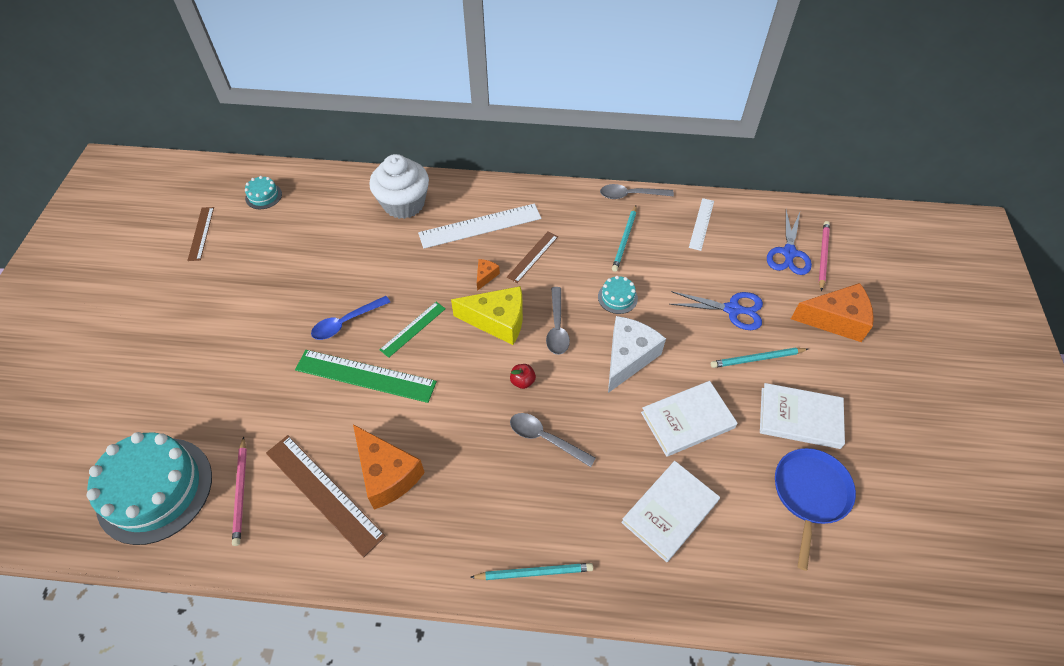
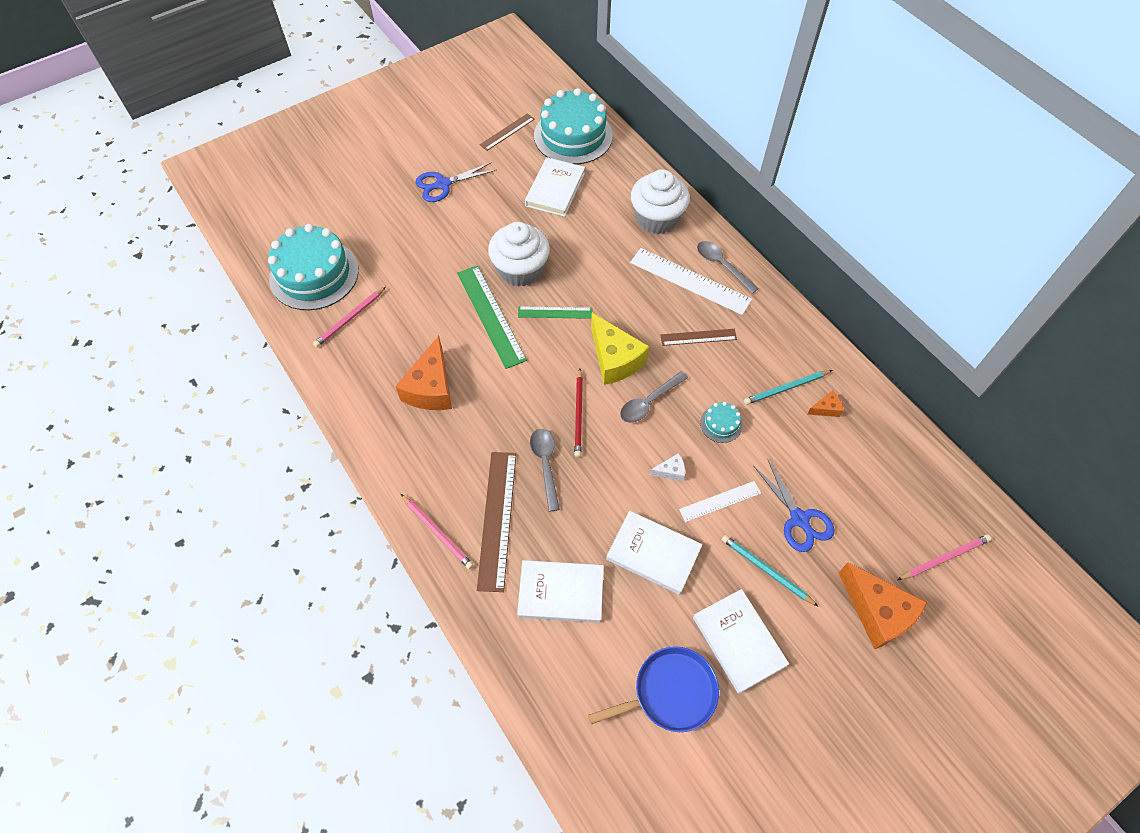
camera: 50 degrees right, 5 degrees up
turquoise cake [245,176,282,209] -> turquoise cake [534,88,613,165], size x2.33
brown ruler [266,435,386,557] -> brown ruler moved to [477,452,516,592]
blue spoon [311,296,390,340] -> white cupcake [488,222,550,287]
turquoise pencil [470,563,593,580] -> pink pencil [401,494,474,569]
orange cheese [477,259,500,291] -> orange cheese moved to [807,391,844,417]
red apple [510,364,536,389] -> red pencil [574,369,583,457]
grey spoon [600,184,674,199] -> grey spoon moved to [697,241,759,294]
white cheese [608,316,666,393] -> white cheese [650,453,685,481], size x0.46
white ruler [689,198,714,251] -> white ruler moved to [679,481,761,522]
blue scissors [767,210,812,275] -> blue scissors moved to [415,162,497,202]
none -> white book [525,157,585,217]

